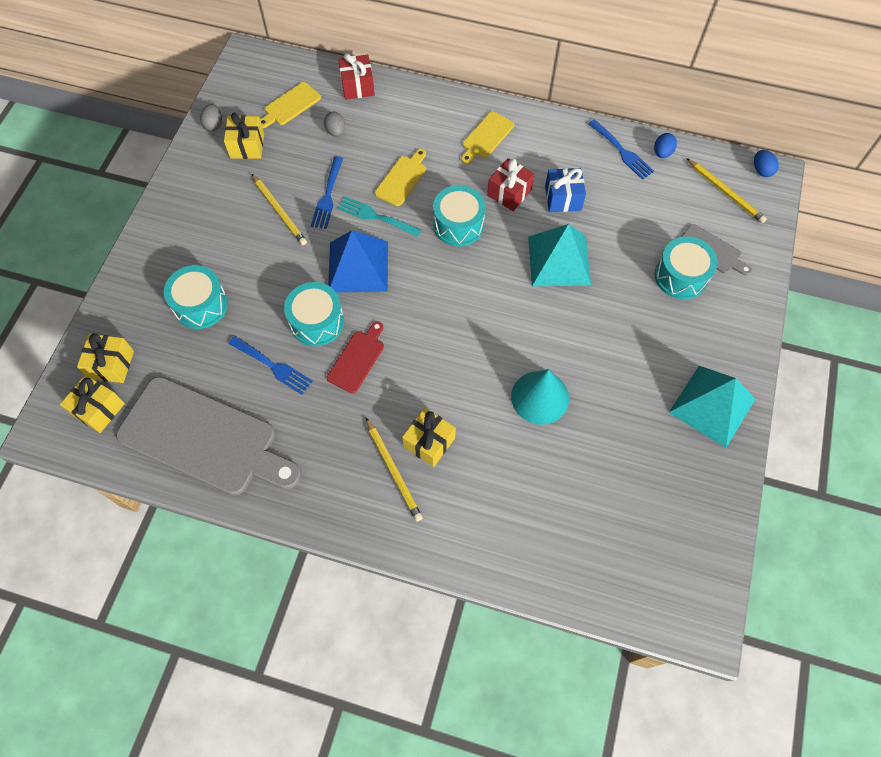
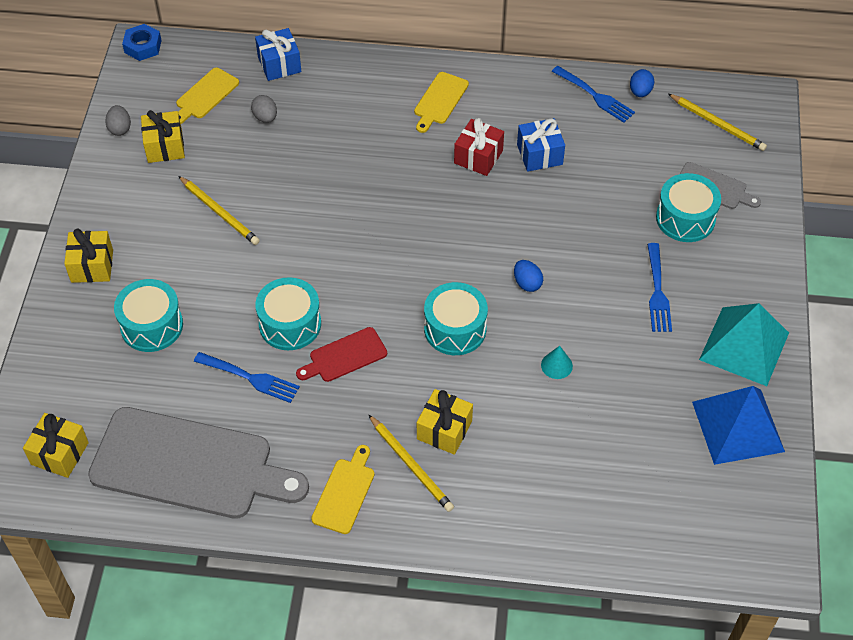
camera: 10 degrees left, 10 degrees down
yellow gift [77,333,134,383] -> yellow gift moved to [64,228,113,283]
blue fork [311,156,344,229] -> blue fork moved to [647,243,672,332]
red cutting board [327,321,384,393] -> red cutting board turned 135 degrees counterclockwise [296,327,387,382]
blue pyramid [328,230,388,292] -> blue pyramid moved to [692,386,785,465]
red gift [338,53,375,100] -> blue gift [255,28,301,81]
turquoise fork [338,196,421,237] -> none
yellow cutting board [375,149,426,206] -> yellow cutting board moved to [311,445,375,534]
turquoise drum [433,185,486,247] -> turquoise drum moved to [424,282,488,355]
turquoise cone [511,369,569,425] -> turquoise cone [541,346,573,379], size x0.49
turquoise pyramid [528,224,591,286] -> none
blue egg [754,150,779,177] -> blue egg moved to [514,260,543,292]
none -> blue nut [122,24,162,61]

